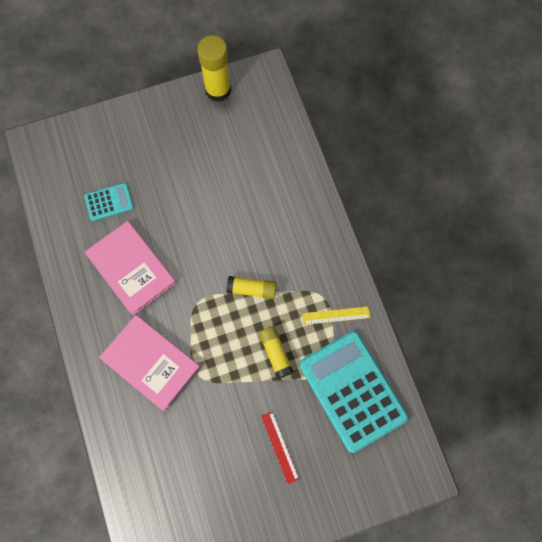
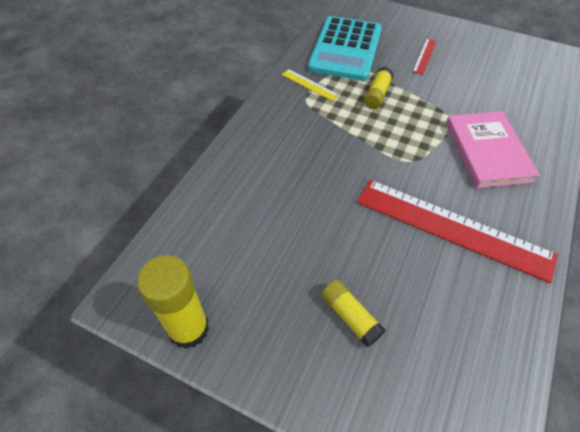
camera: 135 degrees left, 20 degrees down
turquoise calculator [84,183,134,221] -> none
pink book [84,221,176,316] -> red ruler [357,180,558,283]
yellow glue stick [227,276,277,299] -> yellow glue stick moved to [321,279,385,347]

